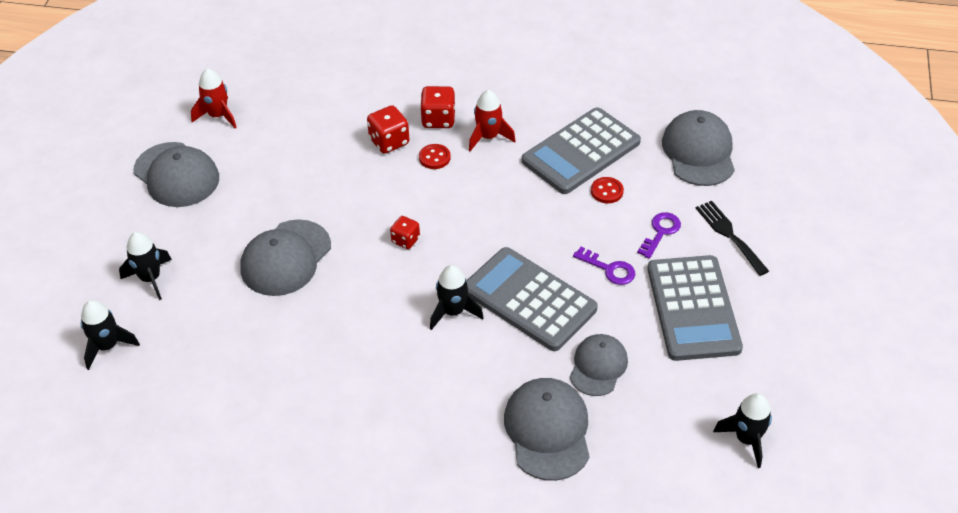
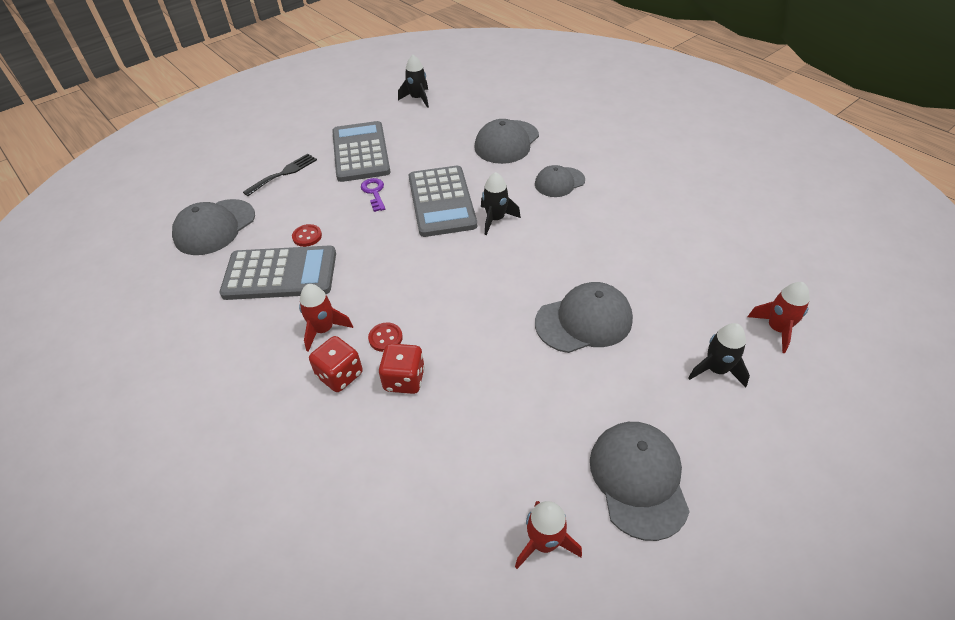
camera: 140 degrees left, 0 degrees up
black rocket [81,300,140,370] -> red rocket [748,282,810,353]
red dice [390,216,420,249] -> none
grey cap [570,334,628,396] -> grey cap moved to [535,165,585,197]
purple key [637,212,681,259] -> none
grey calculator [647,255,743,361] -> grey calculator turned 45 degrees counterclockwise [332,121,390,182]
black fork [696,201,769,276] -> black fork turned 150 degrees counterclockwise [243,154,317,196]

